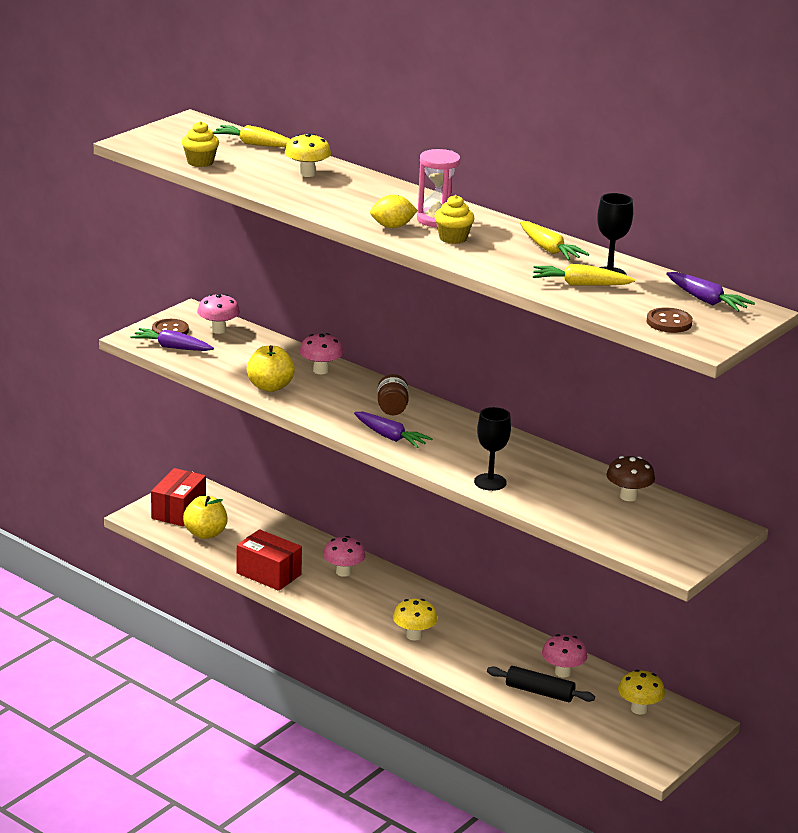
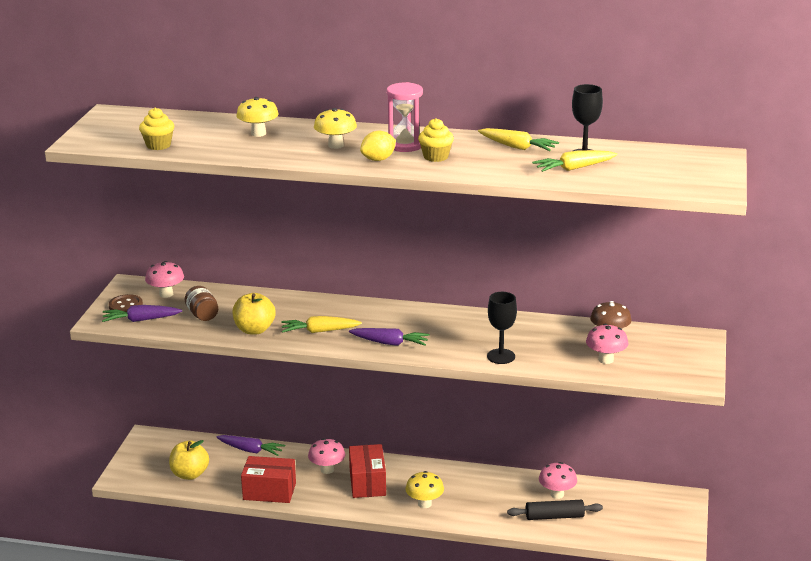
camera: 25 degrees left, 0 degrees up
red box [151,468,206,526] -> red box moved to [349,444,386,498]
yellow carrot [213,125,290,147] -> yellow carrot moved to [281,316,362,333]
pink mushroom [299,333,344,374] -> pink mushroom moved to [586,324,628,364]
brown jar [378,374,409,415] -> brown jar moved to [185,286,218,321]
yellow mushroom [618,670,665,715] -> yellow mushroom moved to [314,108,357,149]
brown button [646,307,693,333] -> none
purple carrot [666,272,755,312] -> purple carrot moved to [216,435,285,456]

